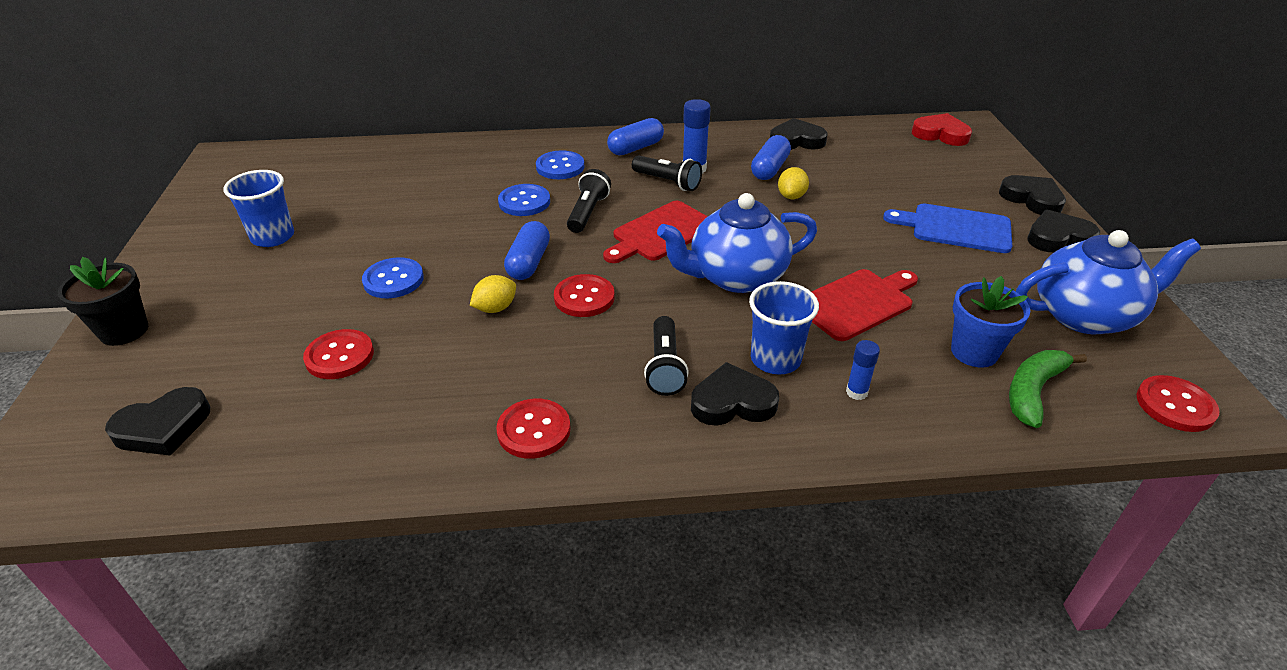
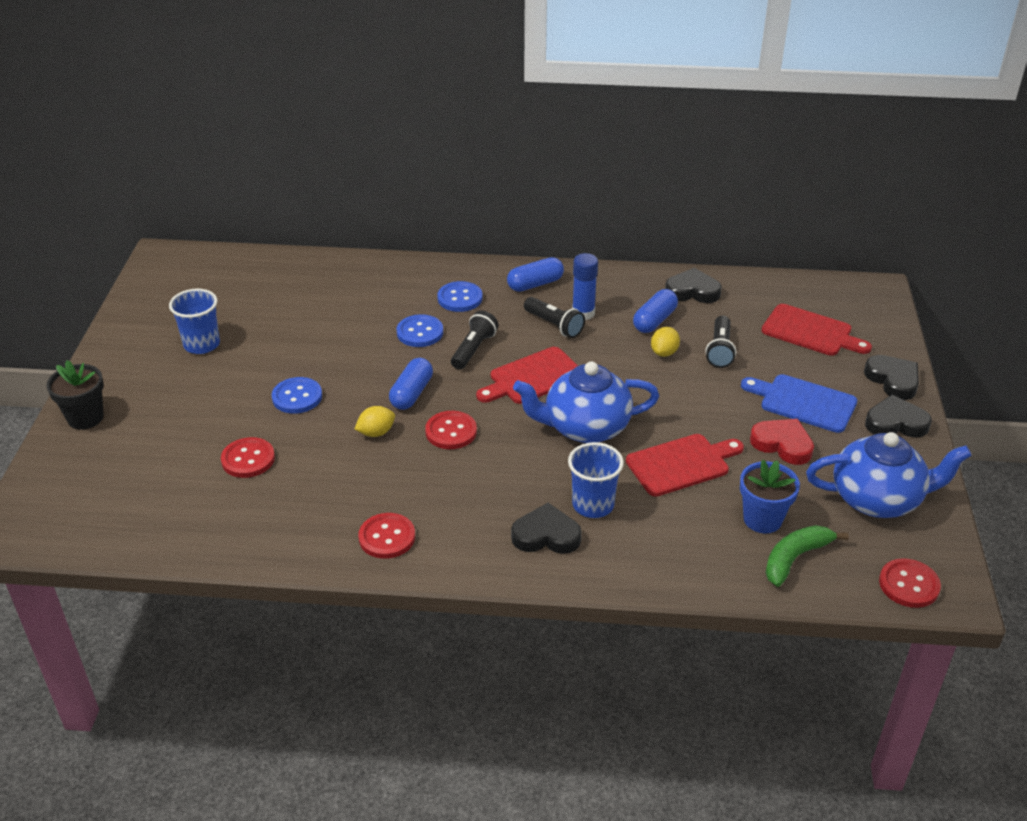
camera: 10 degrees right, 0 degrees up
black heart [105,387,210,456] -> none
black flashlight [644,316,689,396] -> black flashlight moved to [705,316,736,368]
blue glue stick [846,340,880,400] -> none
red heart [912,113,972,146] -> red heart moved to [750,419,814,465]
none -> red cutting board [761,304,872,356]

